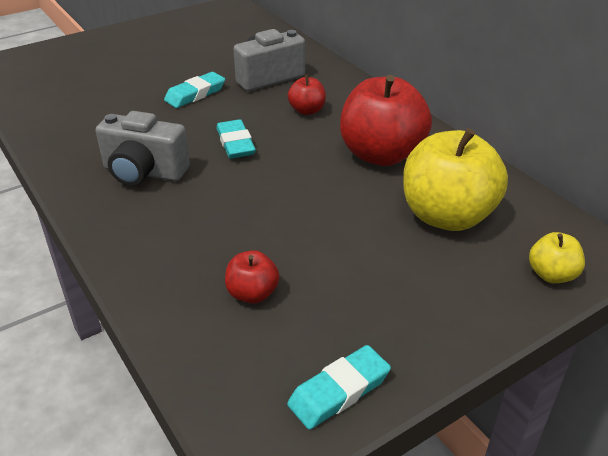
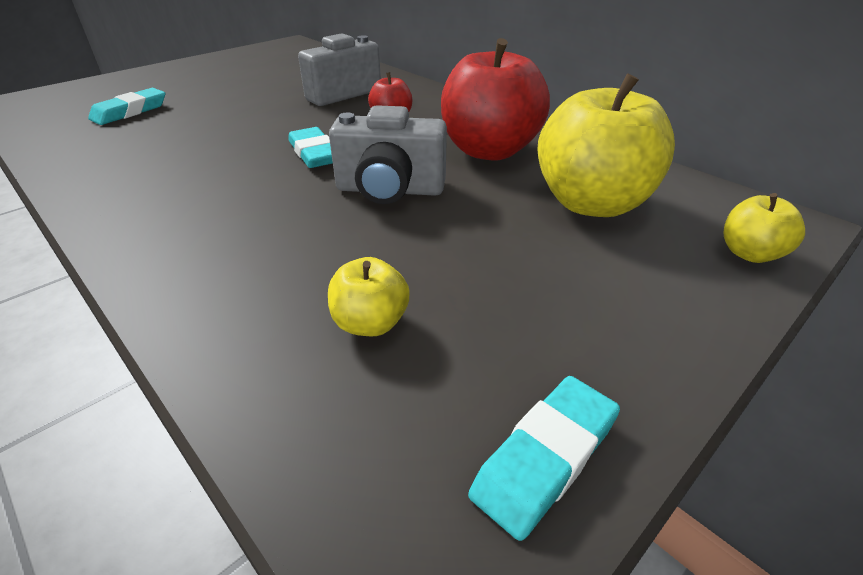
camera: 10 degrees left, 0 degrees up
grey camera [96,111,190,186] -> grey camera moved to [329,105,447,204]
turquoise eraser [164,72,225,108] -> turquoise eraser moved to [88,88,165,125]
red apple [225,250,280,304] -> yellow apple [328,257,410,336]

